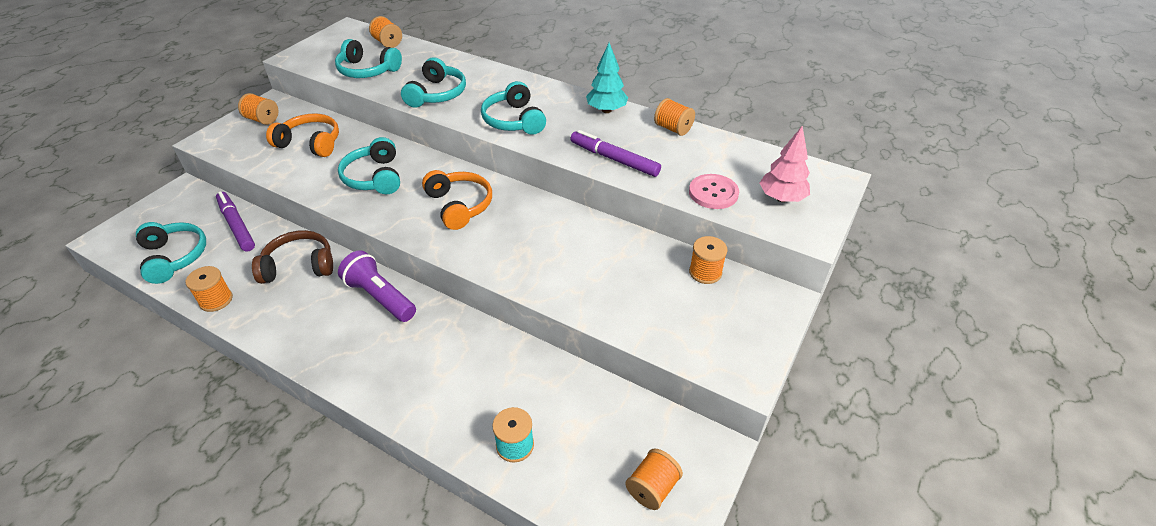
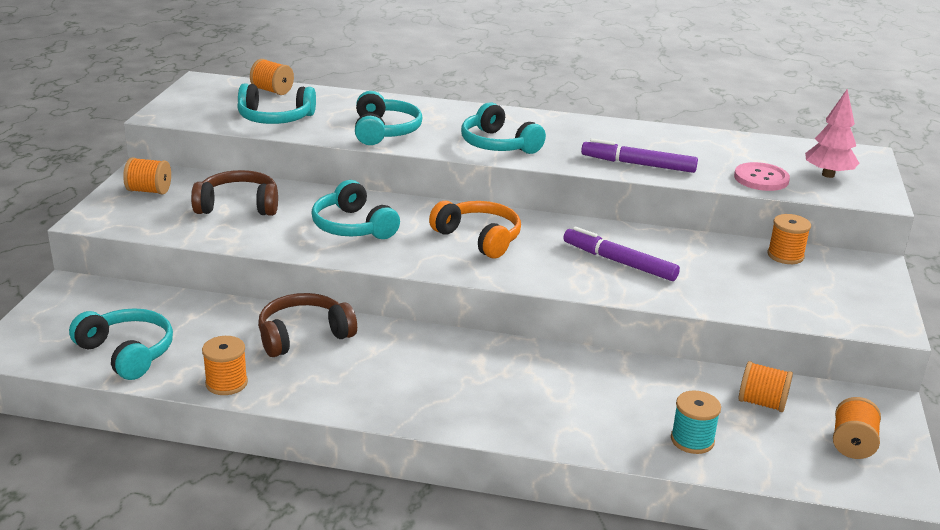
camera: 20 degrees left, 15 degrees down
purple marker [216,191,255,252] -> purple marker moved to [563,227,680,281]
orange headphones [266,113,339,157] -> brown headphones [191,170,278,216]
purple flashlight [338,250,416,322] -> none
turquoise tree [586,43,628,113] -> none
orange spool [654,98,695,136] -> orange spool moved to [738,361,793,412]

